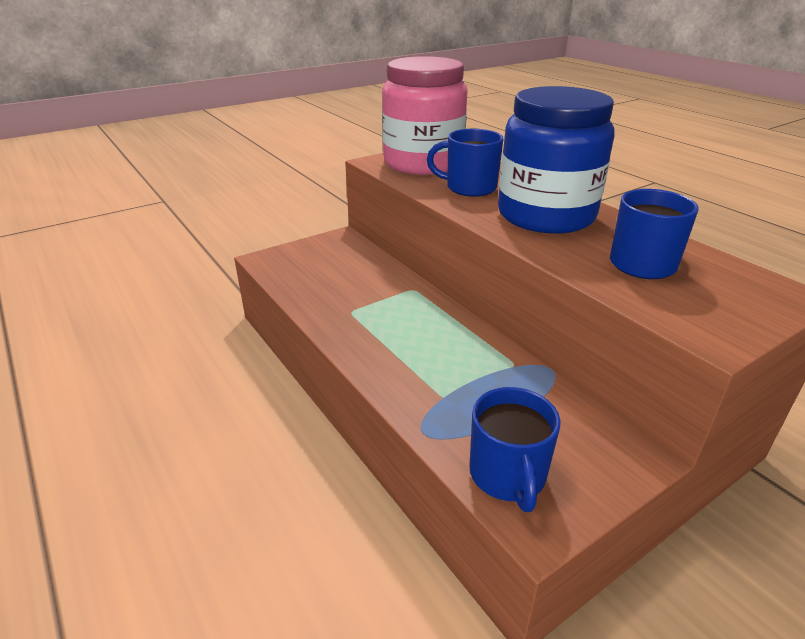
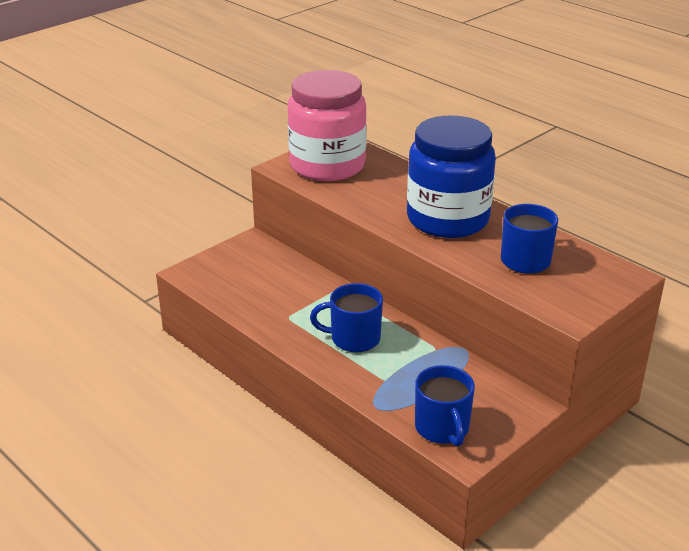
camera: 10 degrees left, 0 degrees up
blue mug [427,129,503,197] -> blue mug moved to [310,283,383,352]

